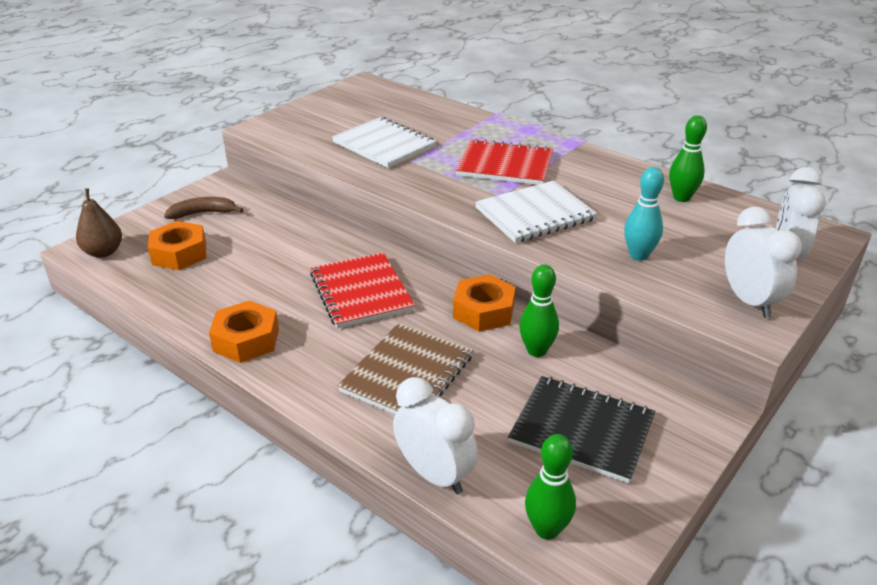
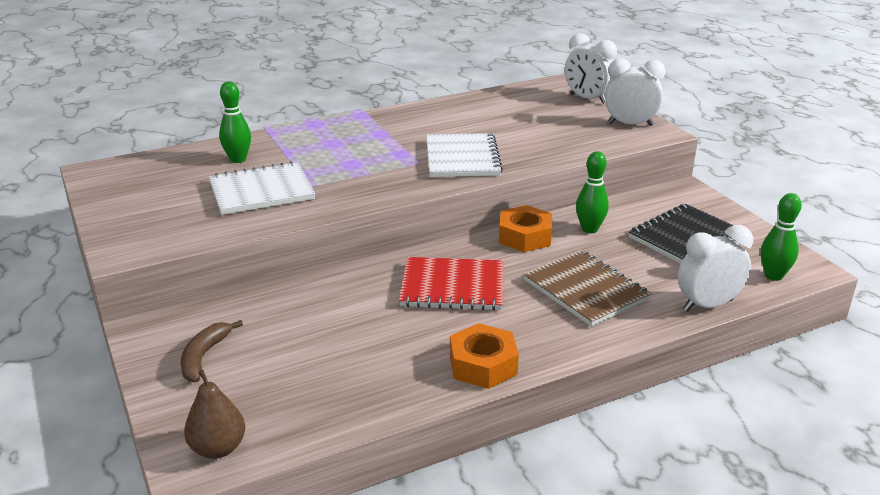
camera: 65 degrees left, 5 degrees down
orange nut [148,221,206,270] -> none
red notebook [456,139,553,185] -> none
turquoise bowling pin [624,167,664,261] -> none
green bowling pin [669,115,707,202] -> green bowling pin moved to [219,81,251,163]

